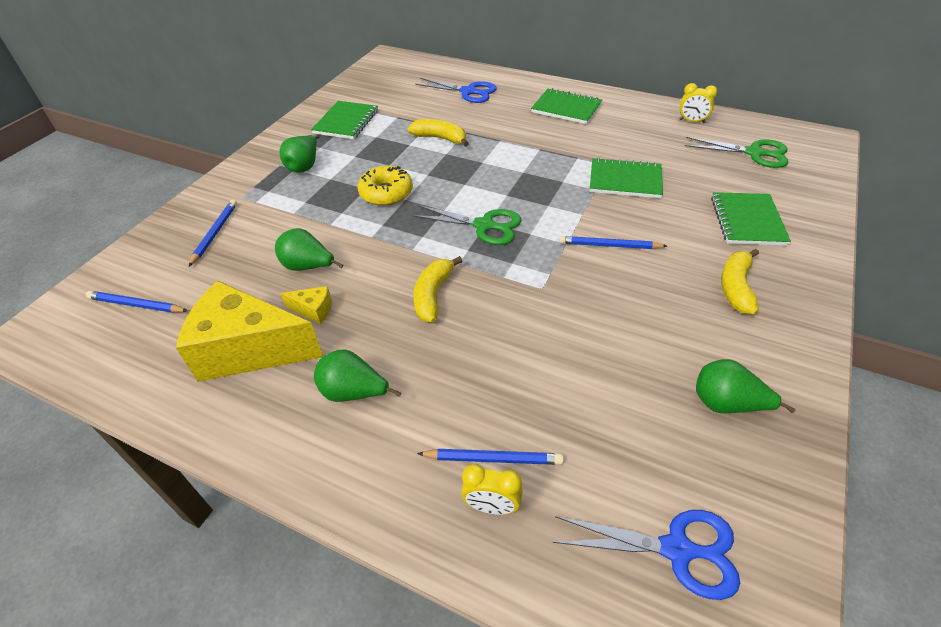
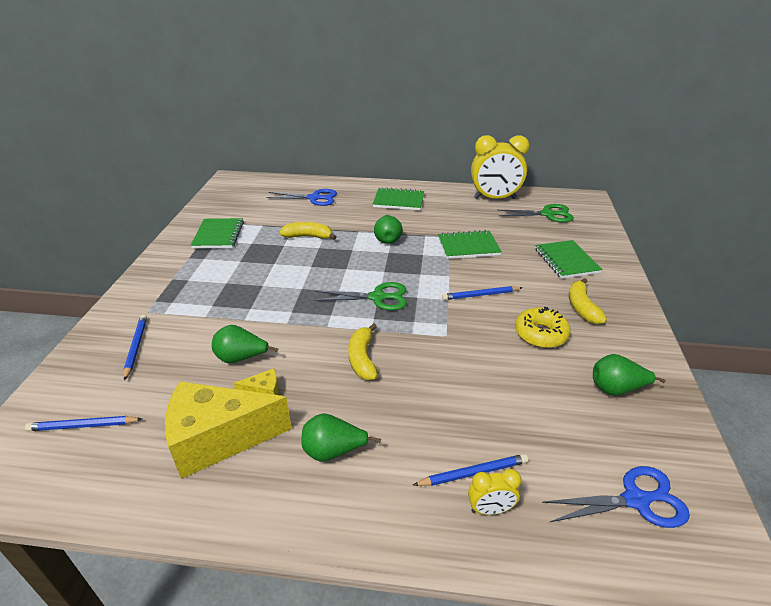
camera: 20 degrees left, 10 degrees down
green pear [280,135,320,172] -> green pear moved to [374,215,403,244]
yellow donut [358,166,413,206] -> yellow donut moved to [515,307,571,348]
yellow clock [679,83,717,123] -> yellow clock [471,135,530,199], size x2.20

